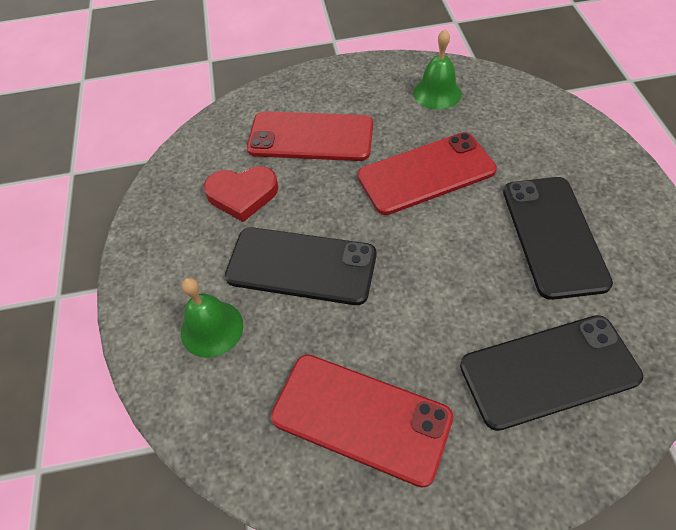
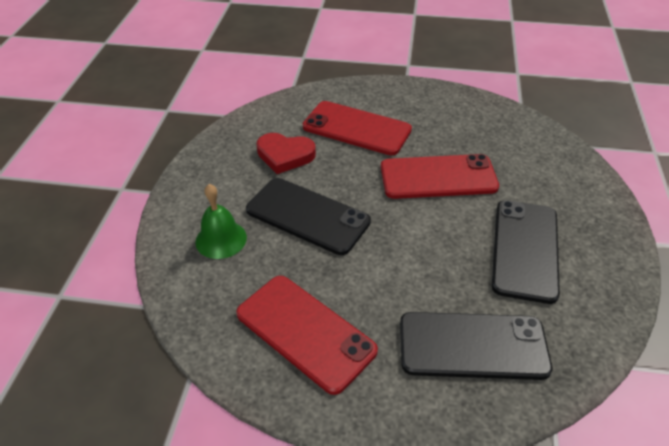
camera: 15 degrees right, 10 degrees down
green bell [413,29,462,110] -> none

